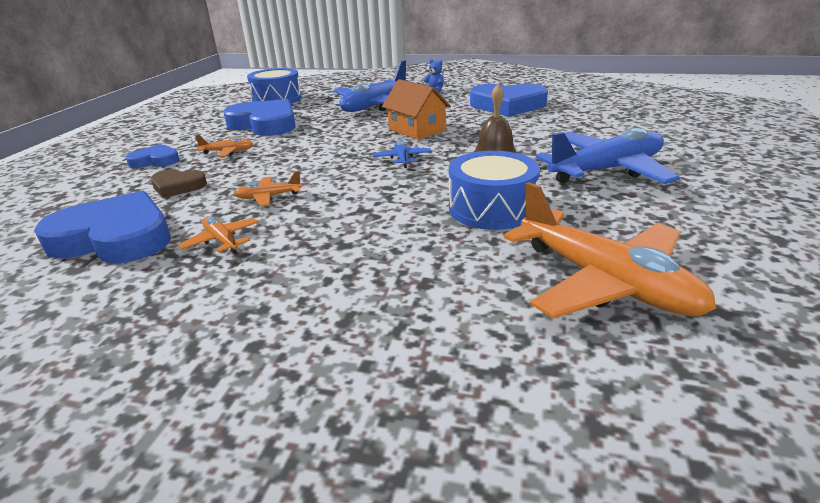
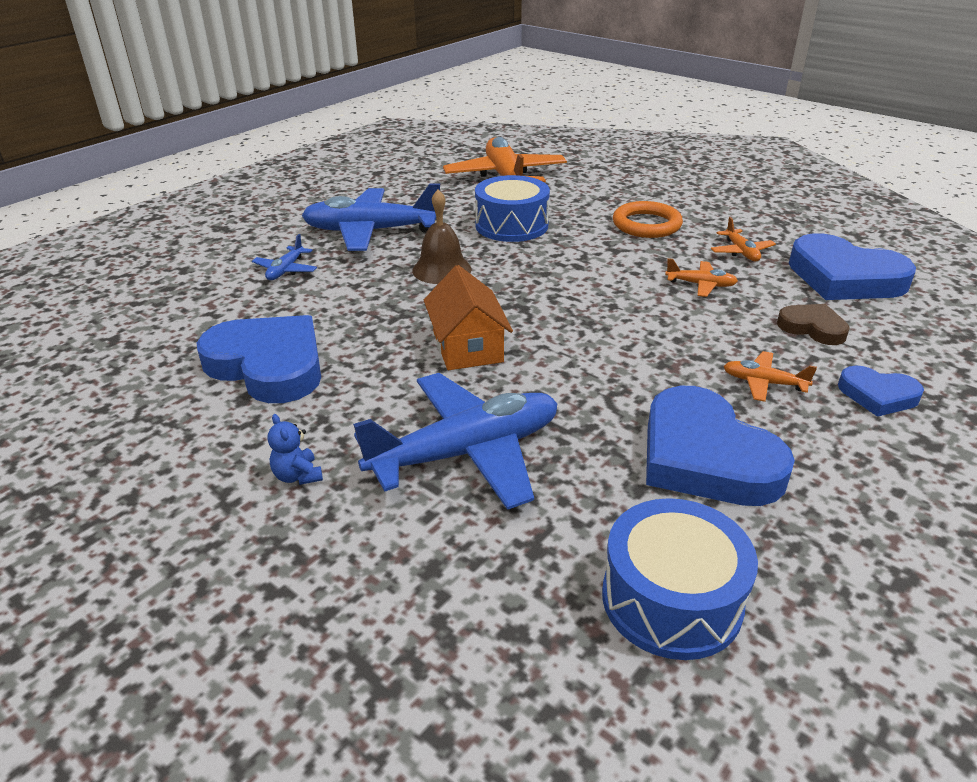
camera: 155 degrees left, 5 degrees up
blue plane [372,140,432,168] -> blue plane moved to [252,234,317,280]
none -> orange ring [613,201,683,238]

